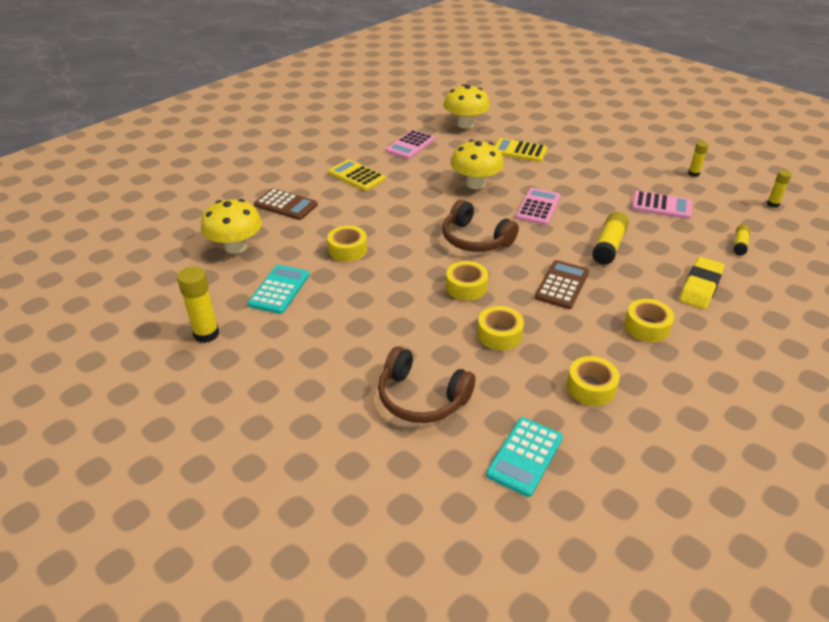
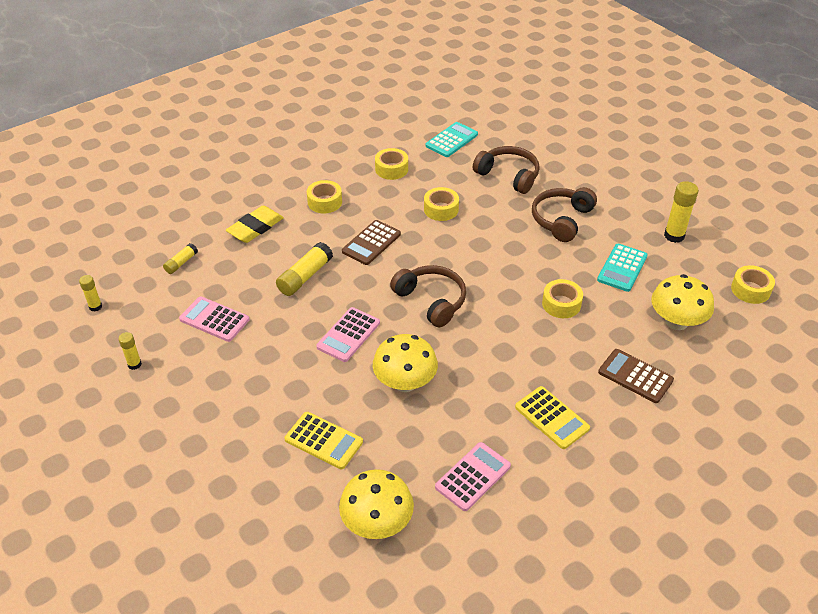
camera: 170 degrees left, 5 degrees up
yellow tape [446,261,488,301] -> yellow tape moved to [731,265,775,304]
none -> brown headphones [532,187,597,242]

